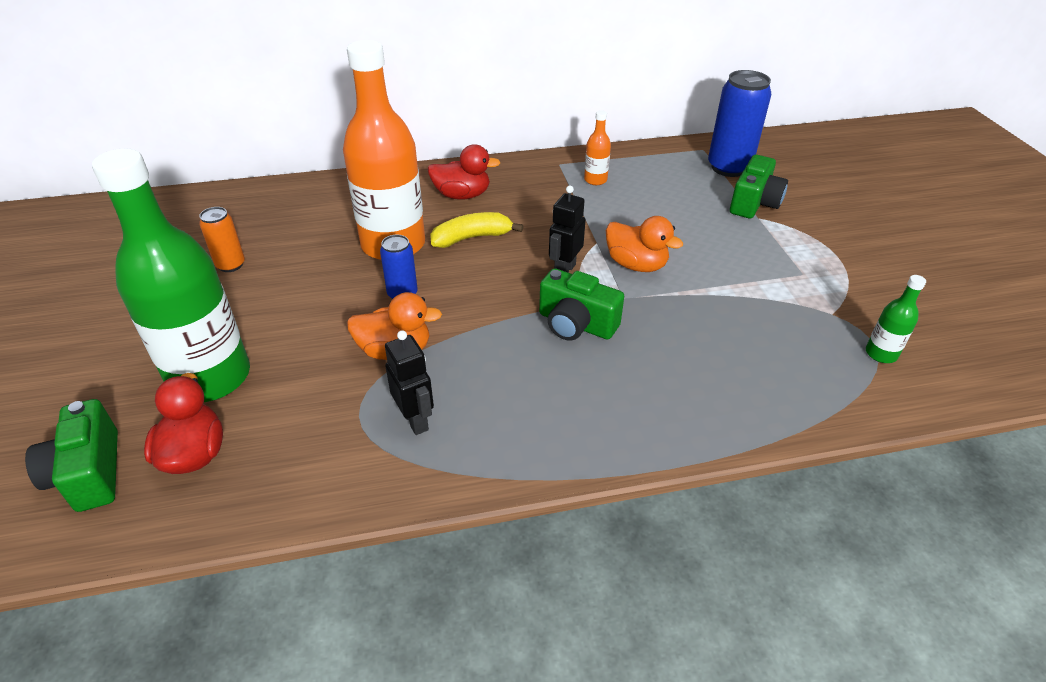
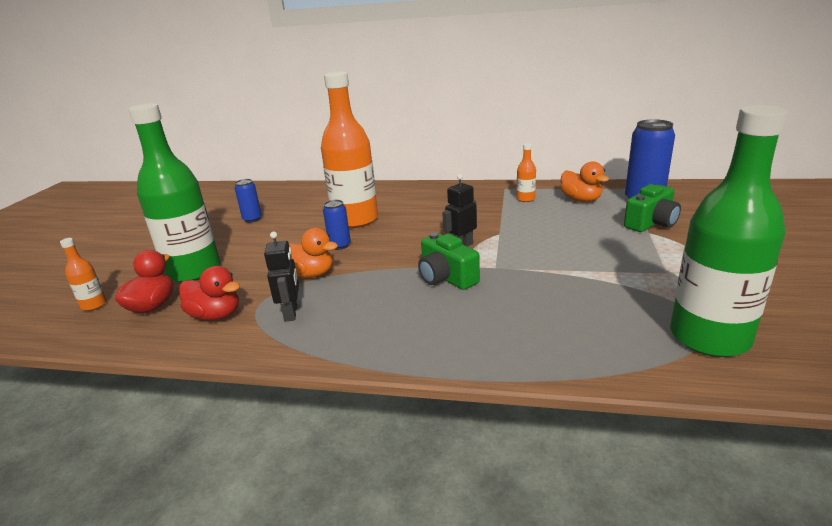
camera: 25 degrees right, 15 degrees down
green camera [25,399,118,512] -> orange bottle [60,238,107,311]
orange can [199,207,245,272] -> blue can [235,179,262,223]
red duck [427,144,501,200] -> red duck moved to [179,266,240,320]
yellow banana [430,212,524,248] -> none
orange duck [606,216,684,272] -> orange duck moved to [560,161,609,202]
green bottle [866,275,926,363] -> green bottle [670,105,788,357], size x2.44

